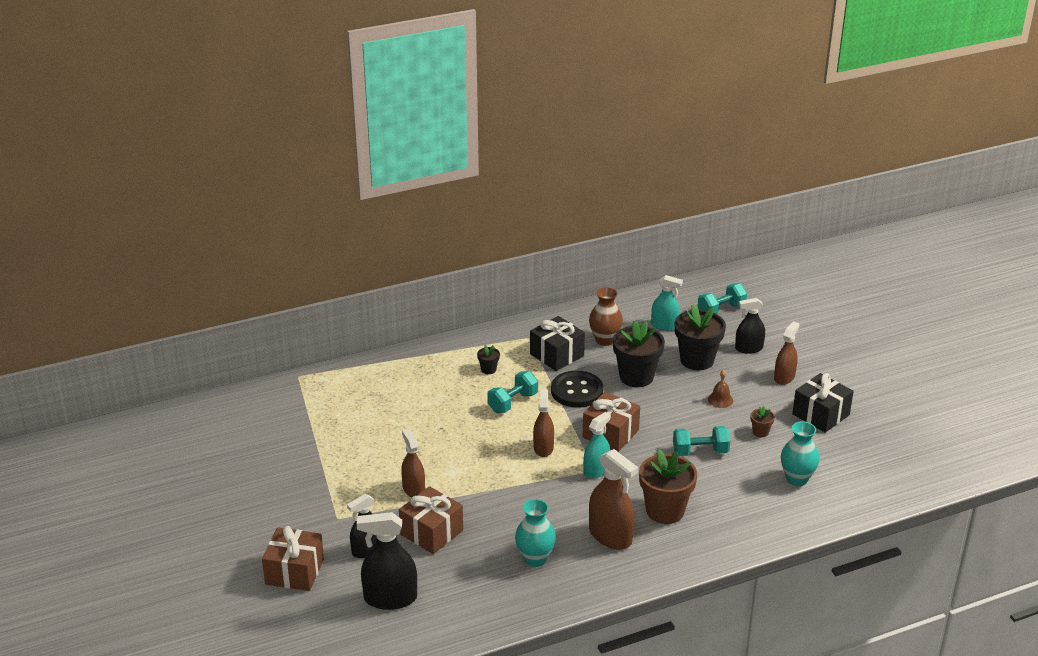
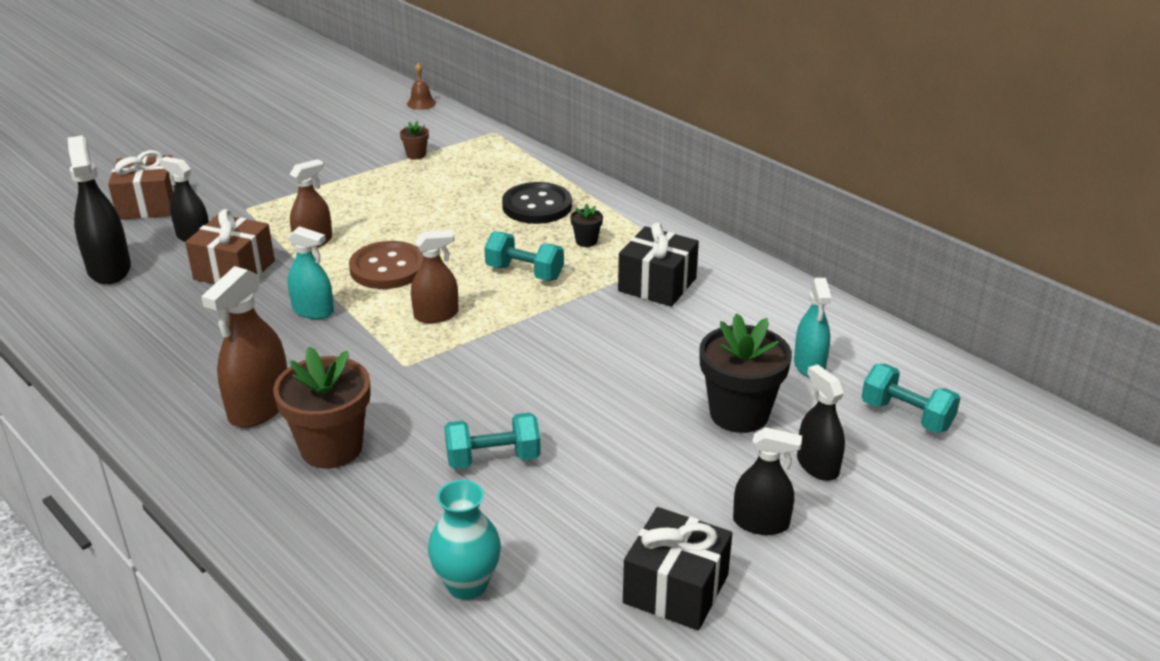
camera: 70 degrees right, 0 degrees up
turquoise vase [515,499,556,567] -> none
black button [551,371,603,408] -> black button moved to [502,182,572,224]
brown gift [582,392,640,452] -> none
turquoise spray bottle [583,412,611,479] -> turquoise spray bottle moved to [287,226,334,319]
brown vase [589,287,623,346] -> none
black flower pot [613,320,665,387] -> none
turquoise dumbbell [673,426,730,456] -> turquoise dumbbell turned 75 degrees counterclockwise [444,412,541,469]
brown bell [708,370,733,408] -> brown bell moved to [407,63,436,110]
brown flower pot [750,406,775,438] -> brown flower pot moved to [400,121,429,160]
brown spray bottle [774,321,799,385] -> black spray bottle [733,427,802,535]
none -> brown button [349,241,423,289]

